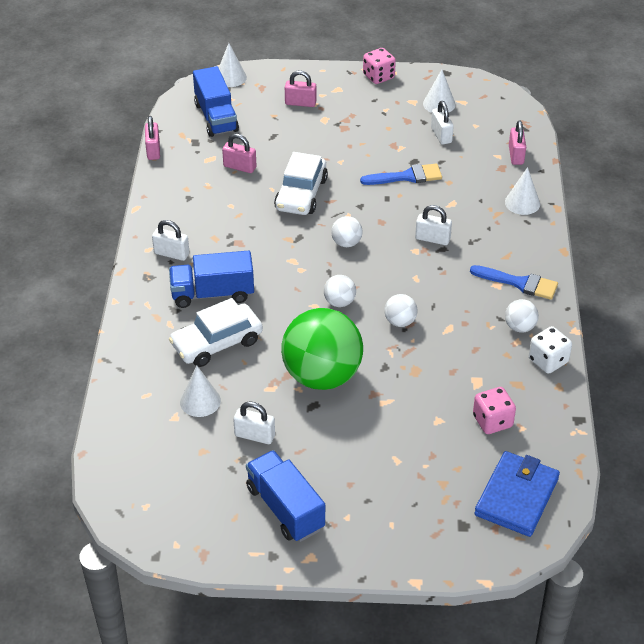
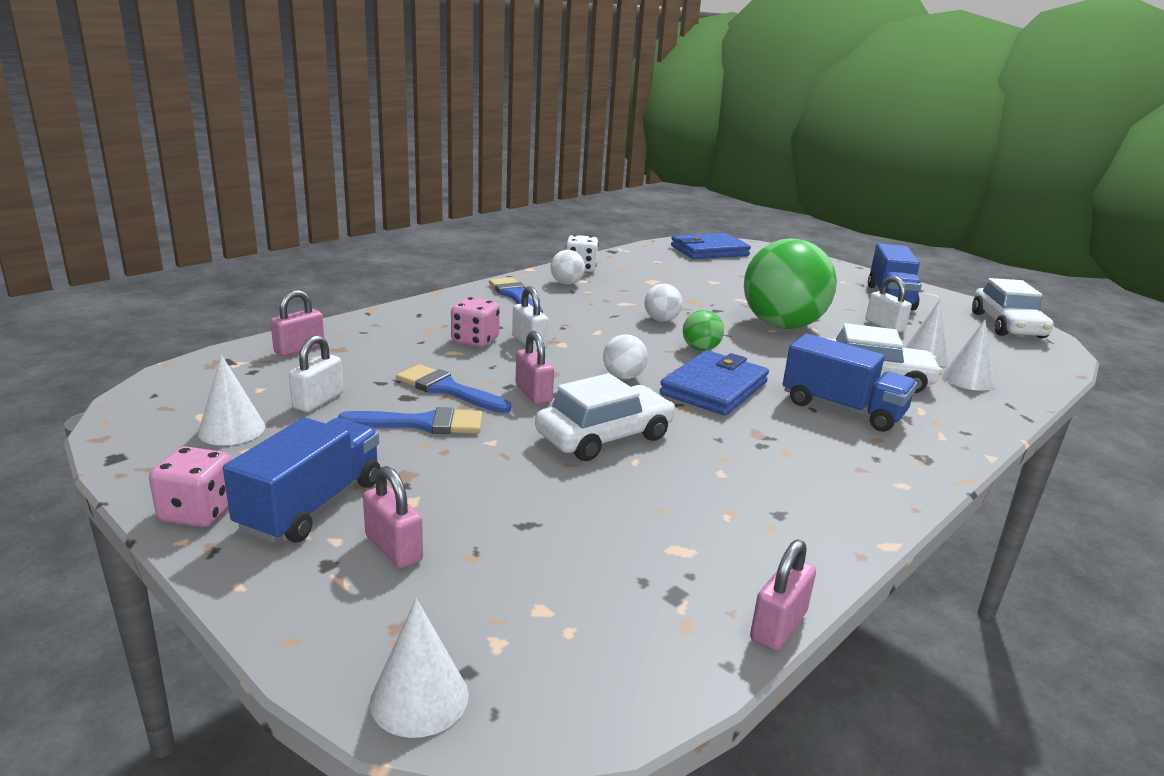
camera: 140 degrees left, 20 degrees down
white padlock [152,220,189,261] -> none
blue truck [193,66,239,137] -> blue truck moved to [223,418,380,543]
pink padlock [222,134,257,173] -> pink padlock moved to [515,331,554,404]
white ball [324,275,356,307] -> green ball [683,310,724,351]
pink dice [473,387,516,434] -> pink dice moved to [451,297,500,347]
white cone [505,167,540,215] -> white cone moved to [942,320,995,391]
none -> blue brush [338,407,483,434]
none -> blue wallet [660,350,769,416]
none -> white car [972,278,1054,338]

